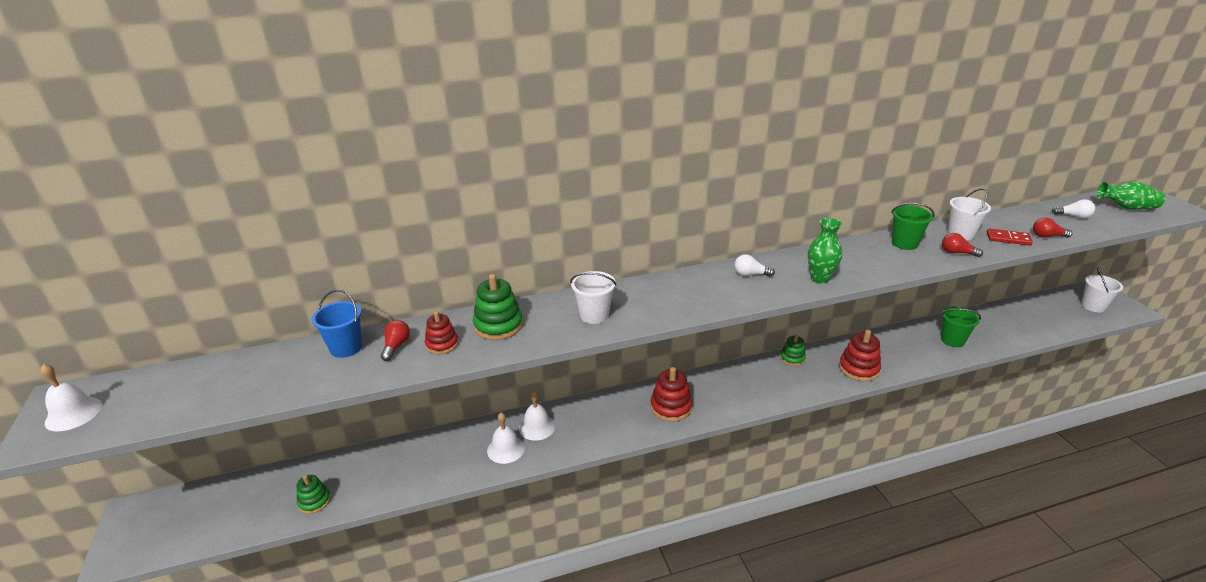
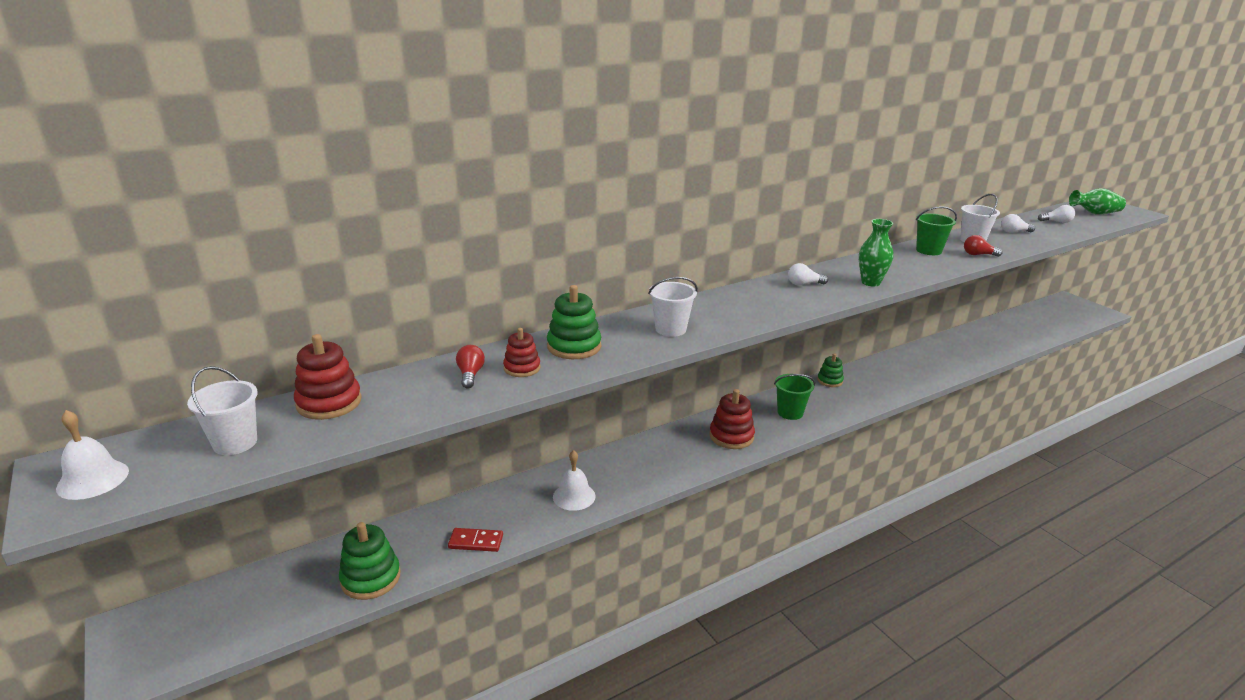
camera: 15 degrees left, 5 degrees down
green stacking toy [296,475,331,514] -> green stacking toy [339,522,400,600], size x1.56
blue bucket [312,289,362,358] -> none
white bell [519,391,555,441] -> none
red stacking toy [839,330,881,381] -> red stacking toy moved to [294,334,362,420]
green bucket [941,306,981,347] -> green bucket moved to [774,374,815,420]
red domino [987,228,1033,245] -> red domino moved to [448,528,503,552]
red light bulb [1033,218,1072,238] -> none
white bucket [1081,267,1123,312] -> white bucket moved to [187,366,258,455]
none -> white light bulb [1001,214,1035,233]

